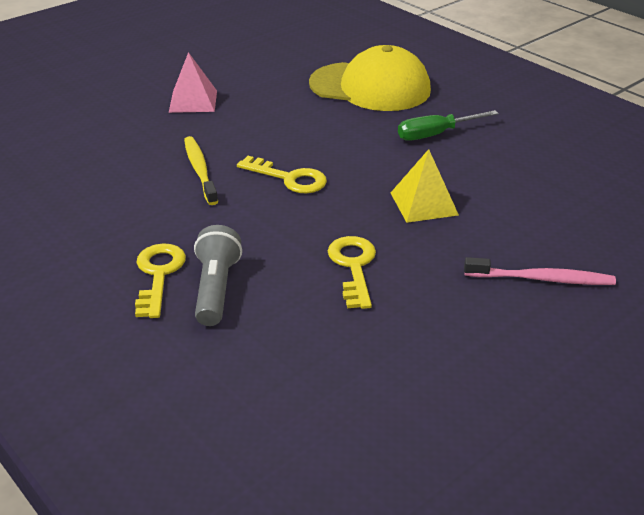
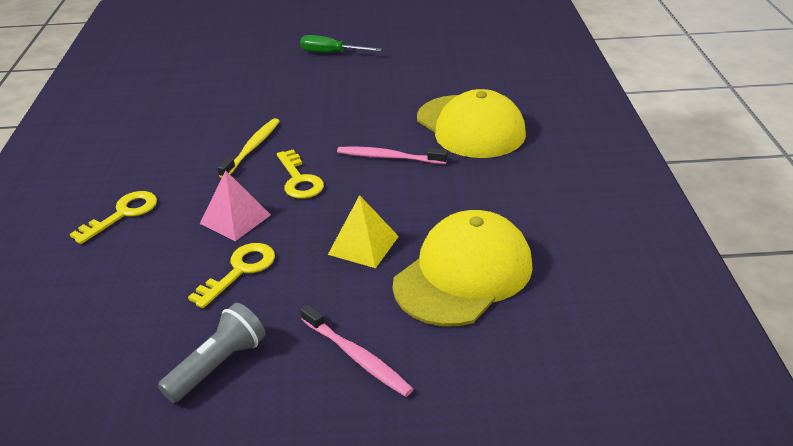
camera: 40 degrees right, 0 degrees up
pink pyramid [169,52,217,113] -> pink pyramid moved to [200,170,271,241]
grey flashlight [194,225,242,326] -> grey flashlight moved to [158,303,266,403]
green screwdriver [398,110,499,141] -> green screwdriver moved to [300,35,381,53]
none -> pink toothbrush [337,147,447,164]
none -> yellow cap [393,210,533,326]

